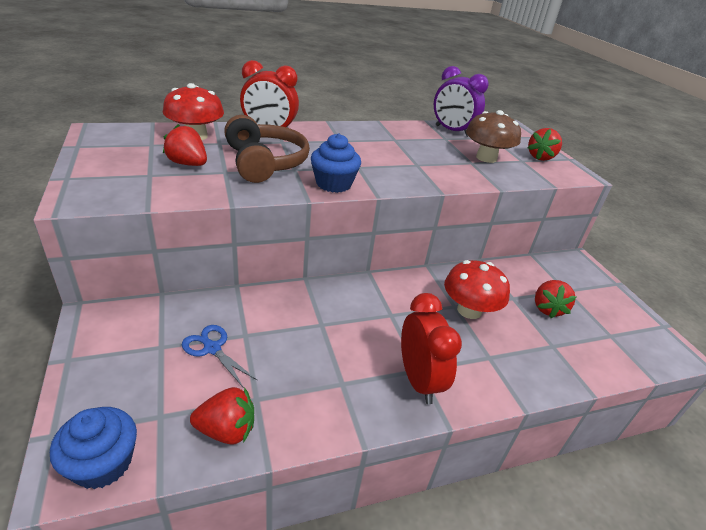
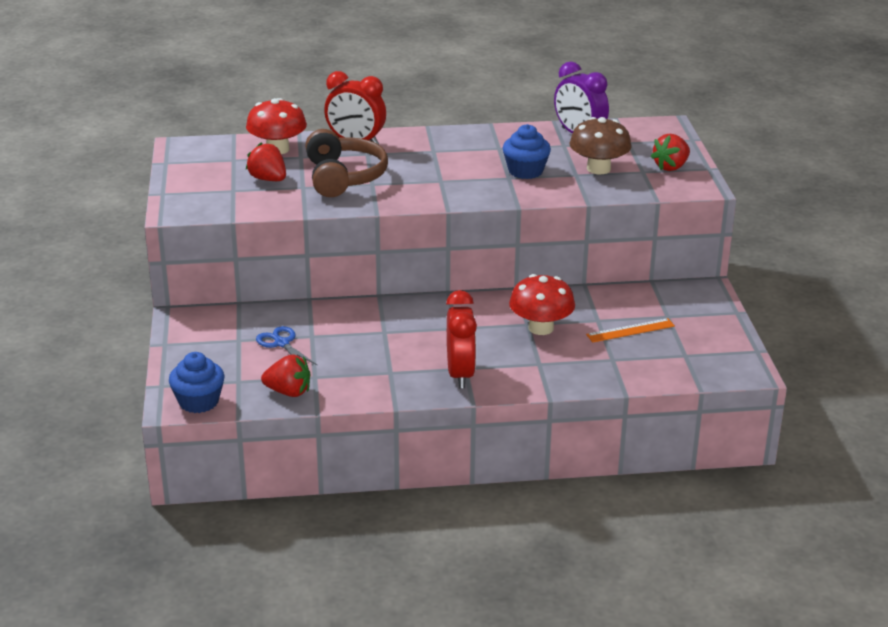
camera: 15 degrees right, 5 degrees down
blue cupcake [311,133,361,193] -> blue cupcake moved to [503,124,551,179]
red strawberry [535,280,576,318] -> orange ruler [586,318,675,343]

